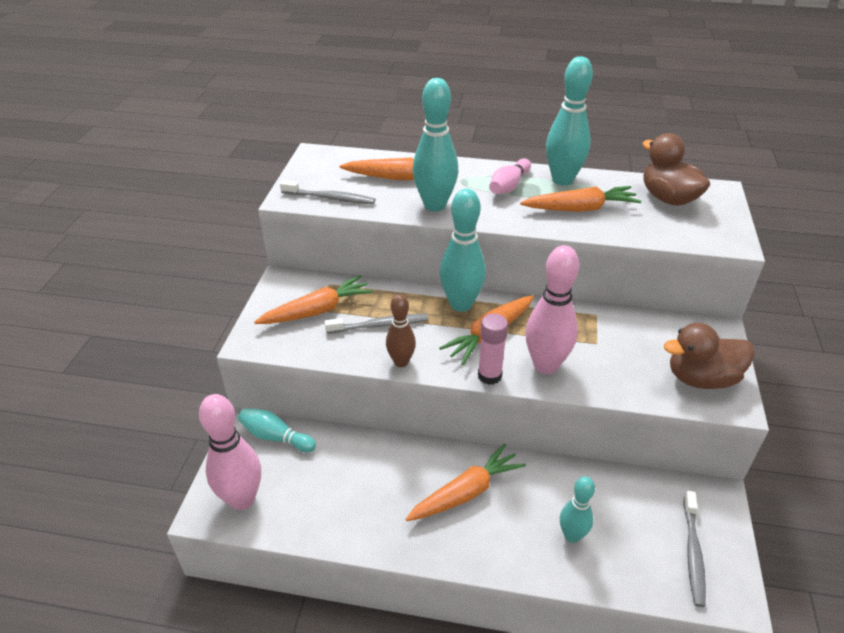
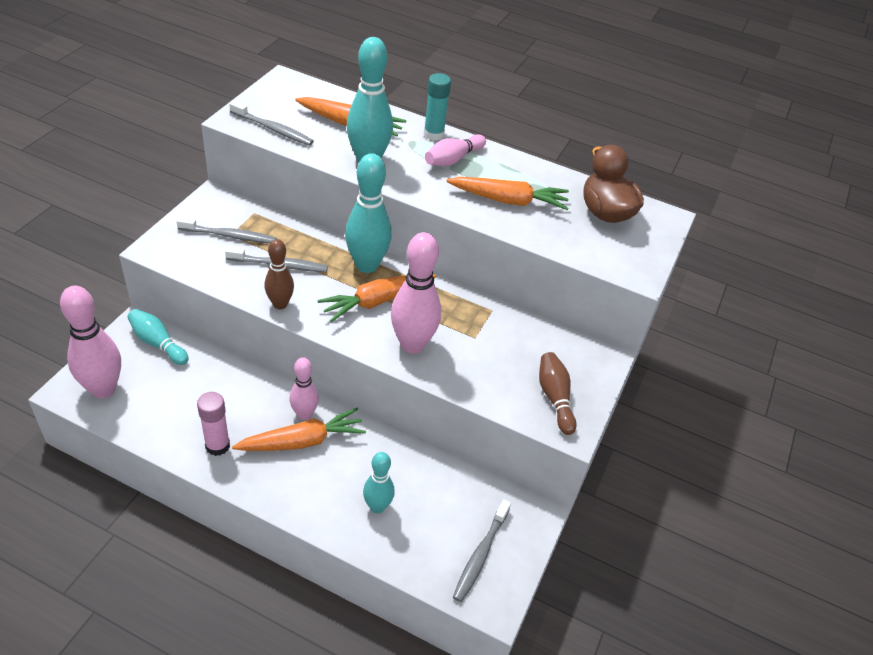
camera: 10 degrees right, 5 degrees up
orange carrot [254,275,374,324] -> grey toothbrush [177,217,277,243]
pink glue stick [478,314,508,385] -> pink glue stick moved to [197,392,230,456]
turquoise bowling pin [546,56,593,186] -> none
brown duck [664,323,755,389] -> brown bowling pin [539,352,577,435]
none -> pink bowling pin [289,357,319,420]
none -> turquoise glue stick [424,73,451,141]

